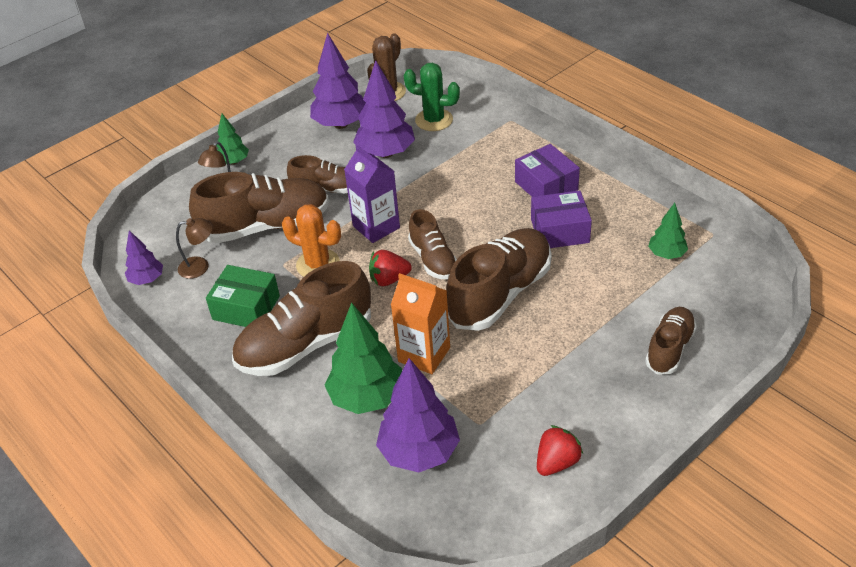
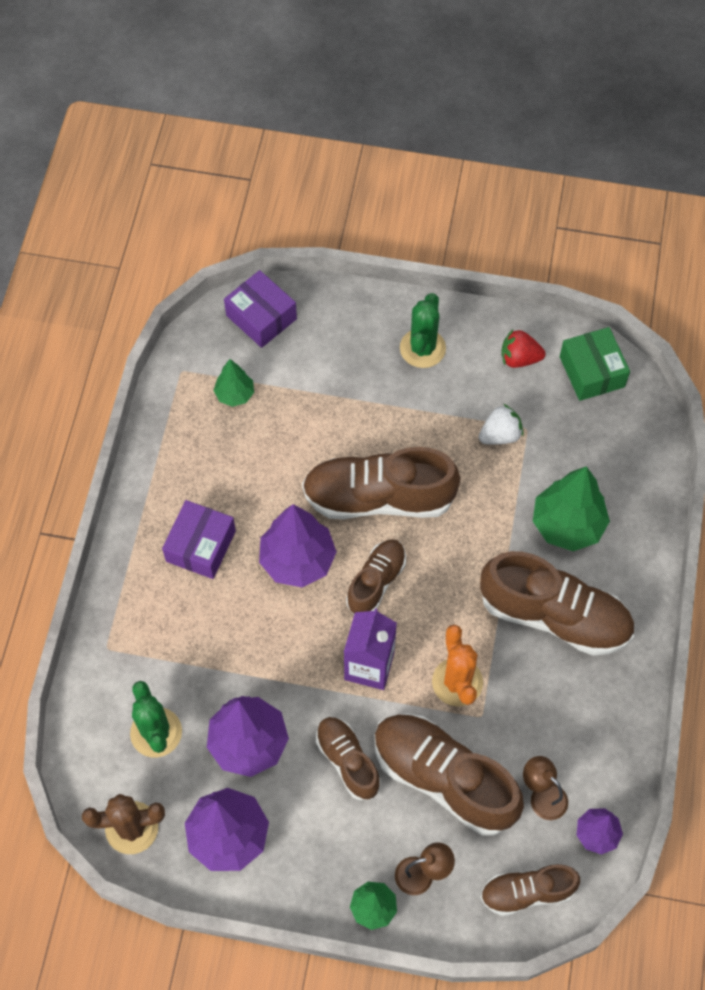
camera: 130 degrees left, 20 degrees up
green box [206,265,280,327] -> green box moved to [560,327,630,401]
red strawberry [369,250,412,286] -> none
purple tree [376,358,460,472] -> purple tree moved to [259,504,336,587]
orange carton [391,273,450,374] -> none
purple box [531,191,592,248] -> purple box moved to [224,270,297,348]
brown shoe [645,307,697,375] -> brown shoe moved to [480,864,580,916]
none -> green cactus [400,293,446,368]
none -> white strawberry [479,404,524,445]

